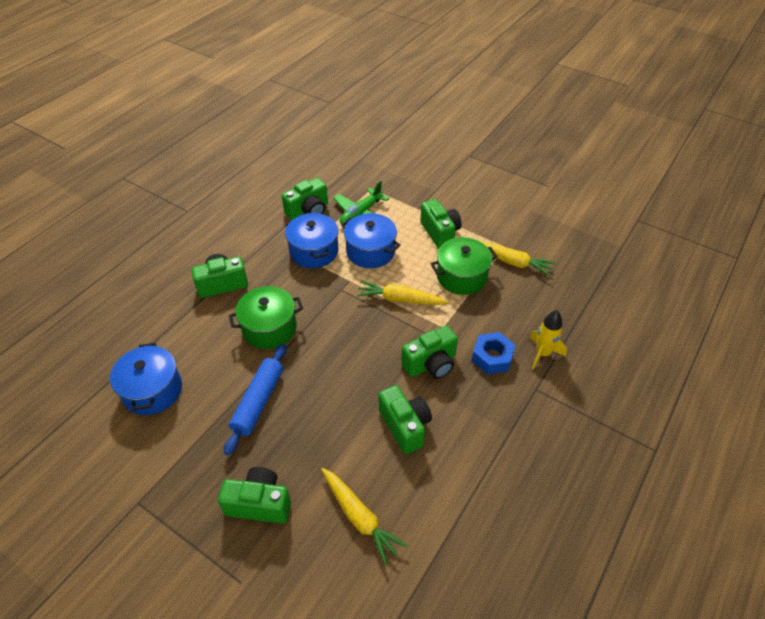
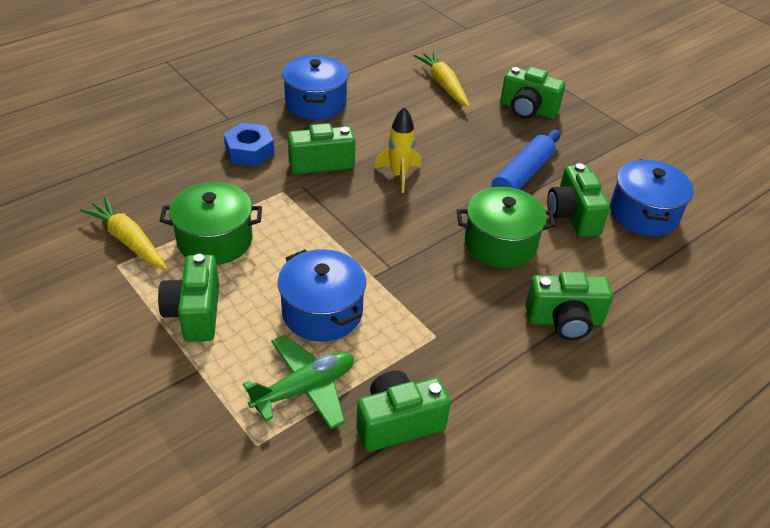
camera: 165 degrees left, 5 degrees down
blue pot [285,213,338,268] -> blue pot moved to [282,55,349,120]
yellow carrot [357,280,449,305] -> none
green camera [379,385,432,454] -> green camera moved to [547,163,610,237]
yellow rocket [529,310,567,369] -> yellow rocket moved to [374,107,421,193]

